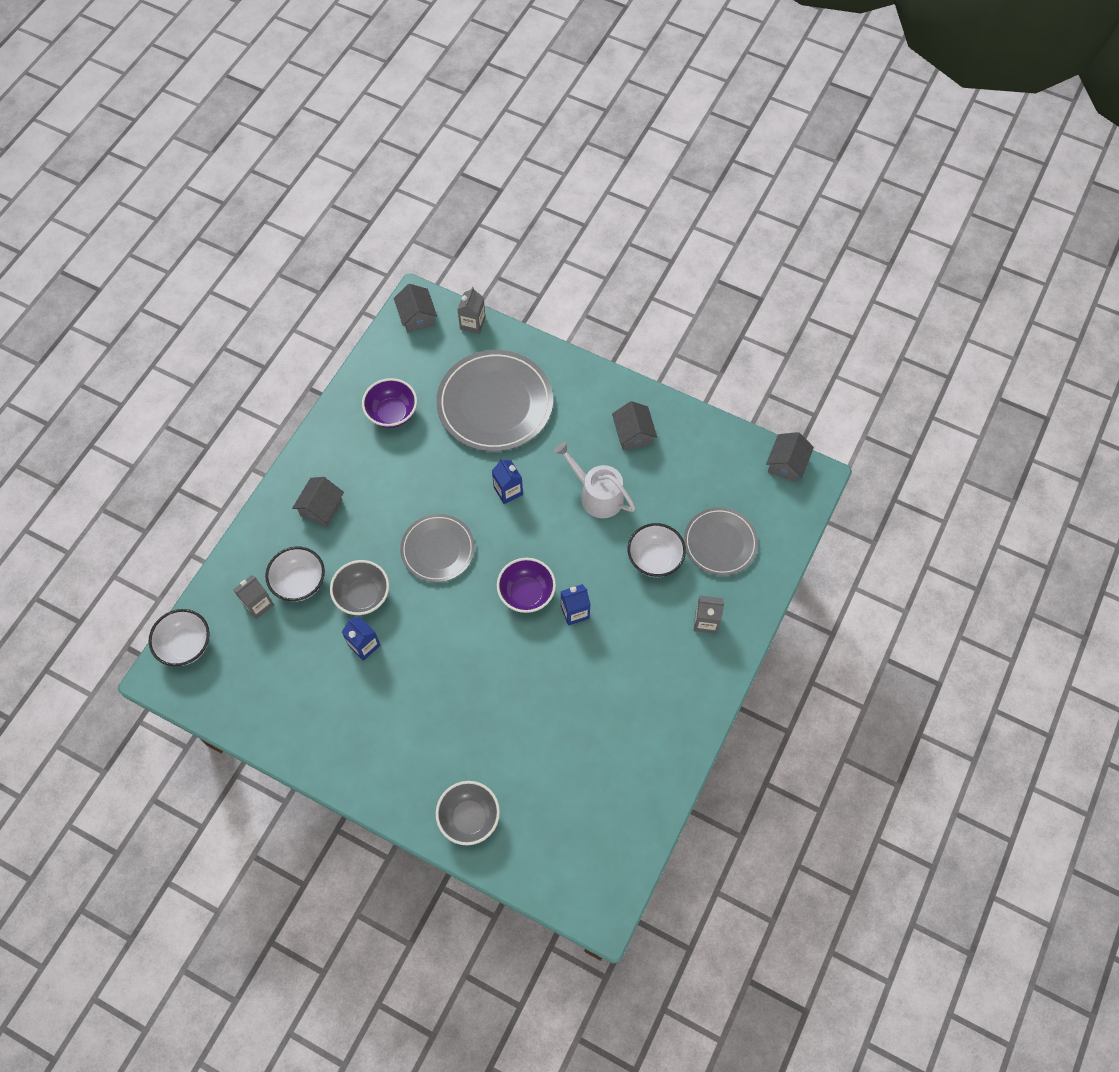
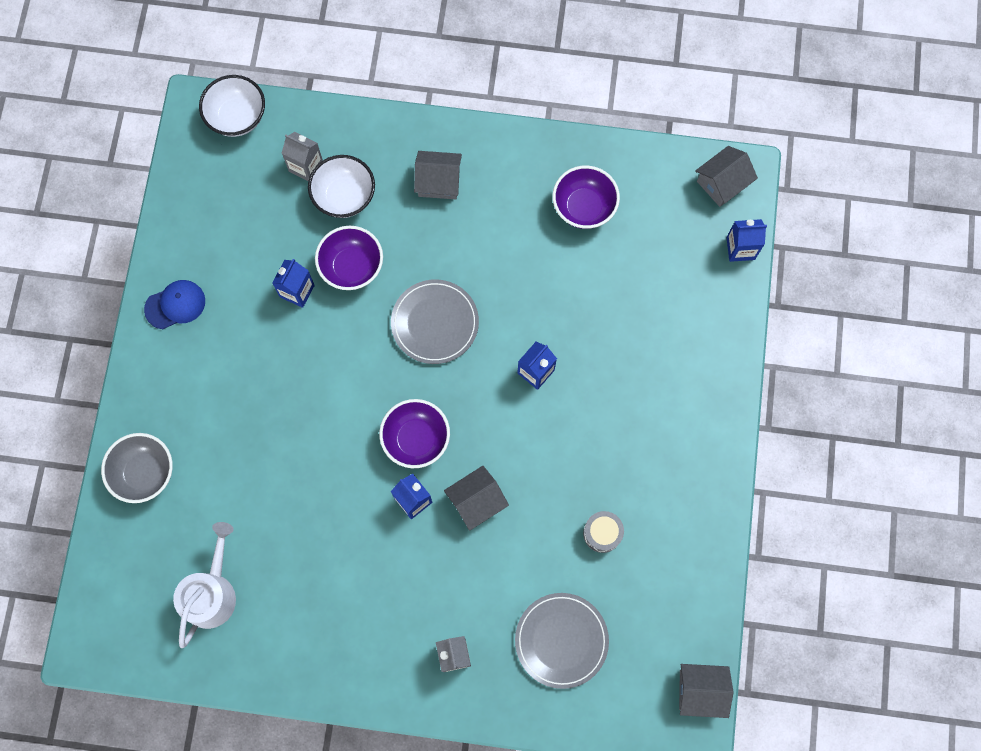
camera: 70 degrees right, 10 degrees up
grey bowl [330,560,389,615] -> purple bowl [315,226,383,290]
grey plate [436,350,553,452] -> none
grey carton [457,287,486,334] -> blue carton [727,219,767,262]
white watering can [554,442,636,518] -> white watering can moved to [173,522,236,648]
grey house [612,401,657,451] -> grey house moved to [444,466,509,531]
white bowl [628,523,686,577] -> none
none -> blue cap [144,280,205,329]
none -> grey drum [583,511,624,553]

